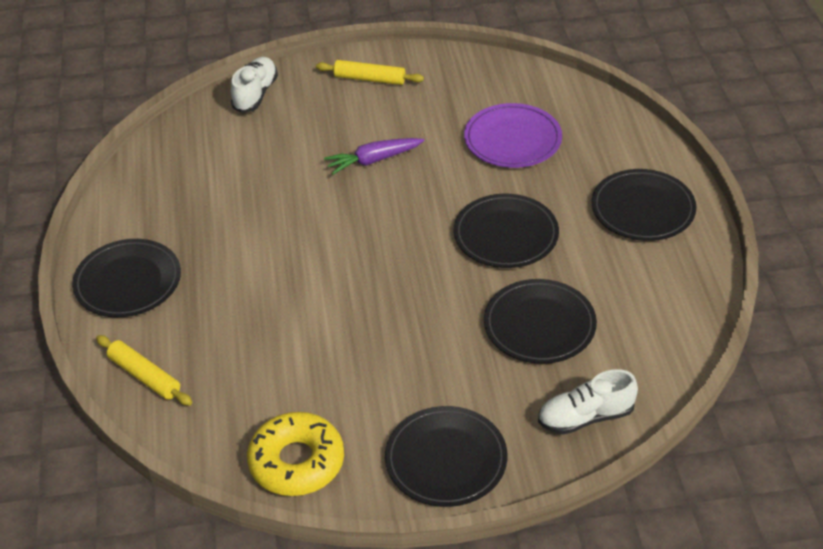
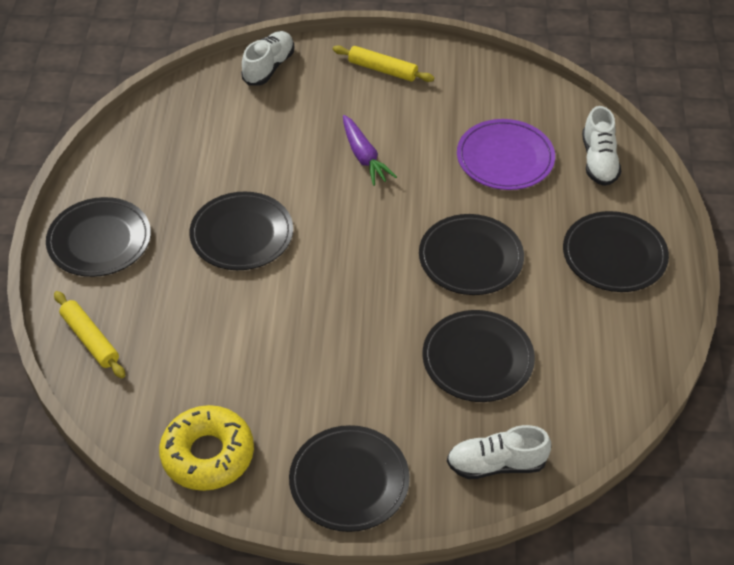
camera: 10 degrees right, 5 degrees up
purple carrot [324,138,424,175] -> purple carrot turned 105 degrees counterclockwise [343,115,397,186]
none -> black plate [189,192,293,270]
none -> white shoe [582,106,621,186]

